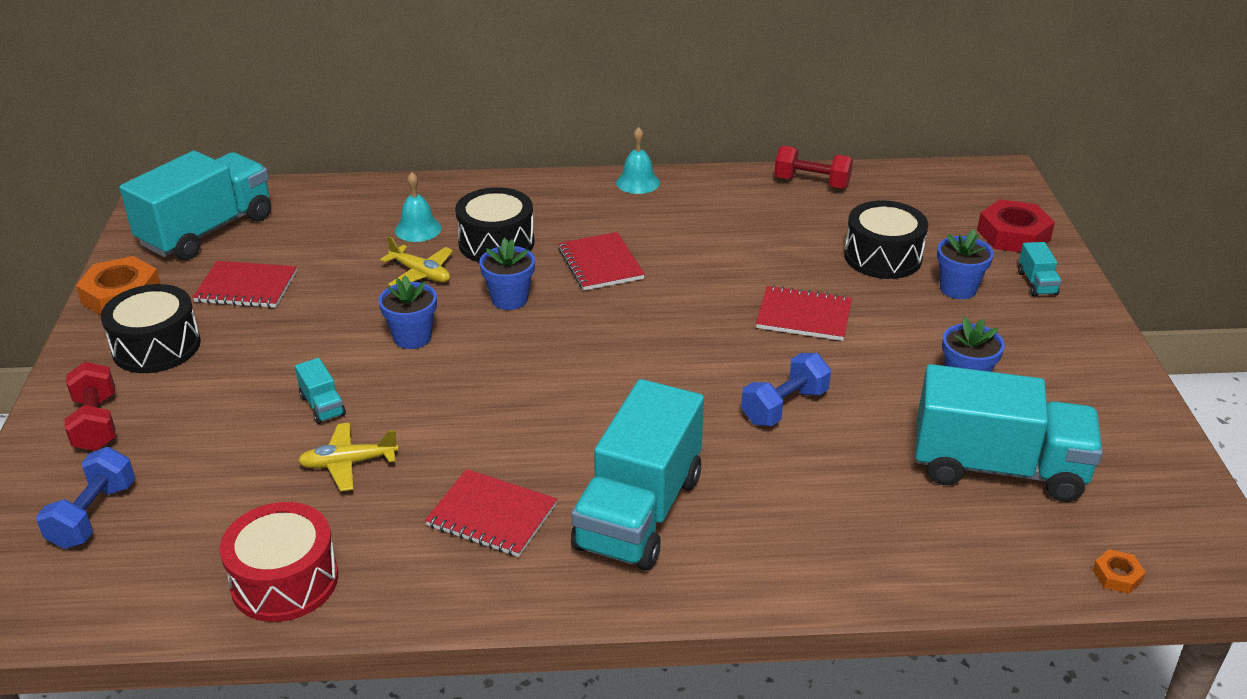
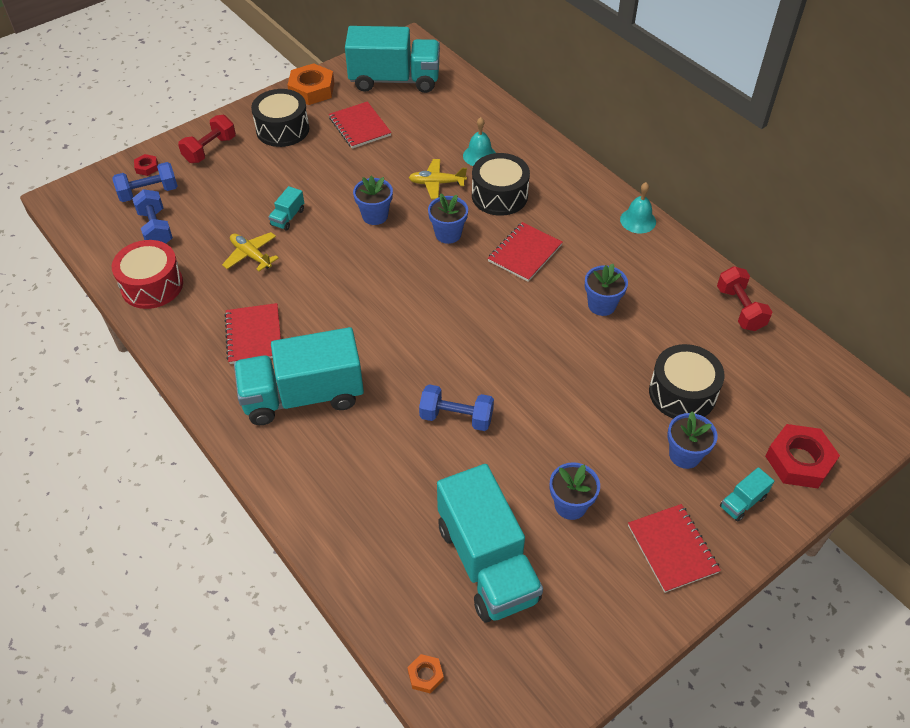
camera: 55 degrees right, 15 degrees up
yellow plane [380,236,453,286] -> yellow plane turned 90 degrees clockwise [409,159,467,199]
red notebook [756,285,852,341] -> red notebook moved to [628,504,721,593]
none -> blue dumbbell [132,189,173,243]
none -> red nut [134,154,158,176]
none -> blue flower pot [585,264,628,316]

